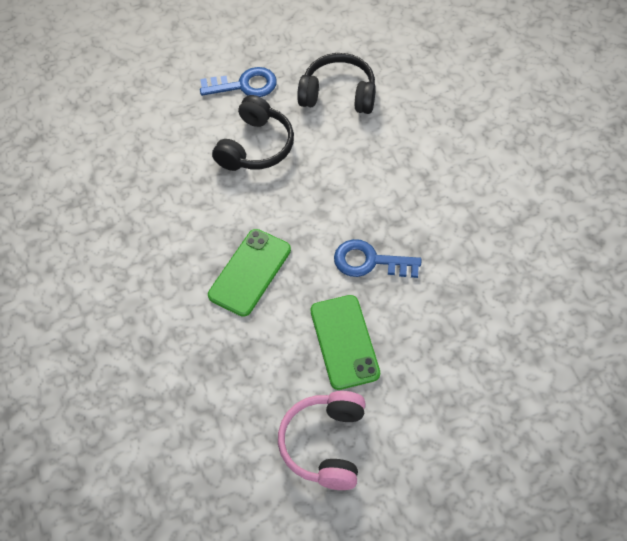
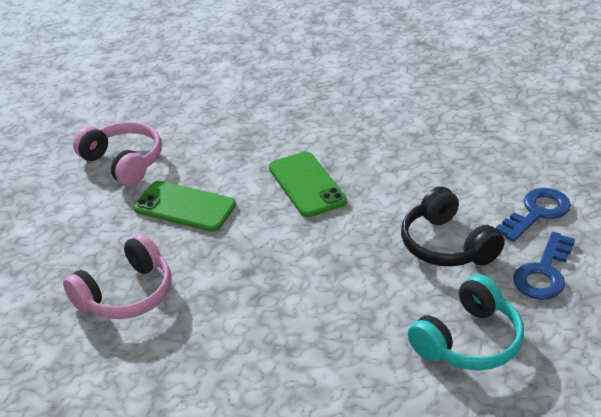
camera: 125 degrees right, 20 degrees down
black headphones [297,53,376,114] -> turquoise headphones [408,274,524,371]
blue key [334,239,422,278] -> blue key moved to [495,188,571,242]
none -> pink headphones [63,233,171,319]

